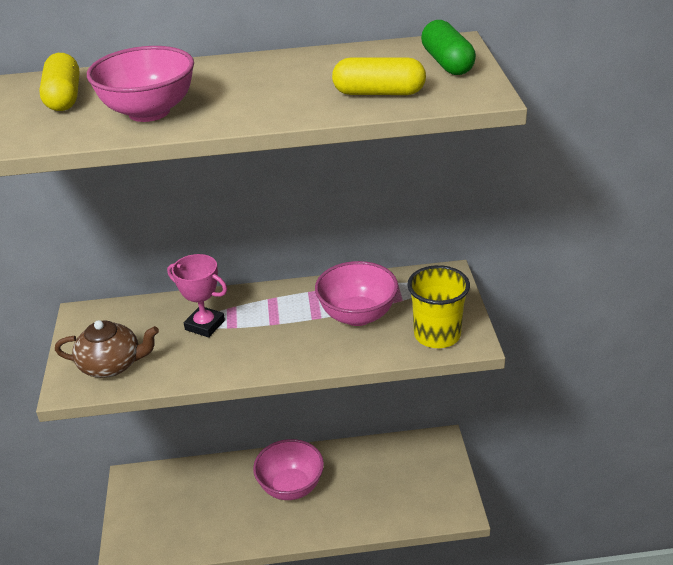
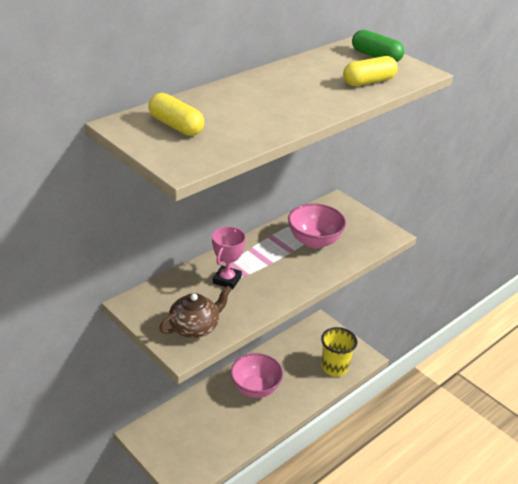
camera: 40 degrees left, 0 degrees up
pink bowl [87,46,194,122] -> none
pink trophy [167,254,227,337] -> pink trophy turned 60 degrees counterclockwise [212,226,246,289]
yellow cup [407,265,470,348] -> yellow cup moved to [321,327,357,376]

